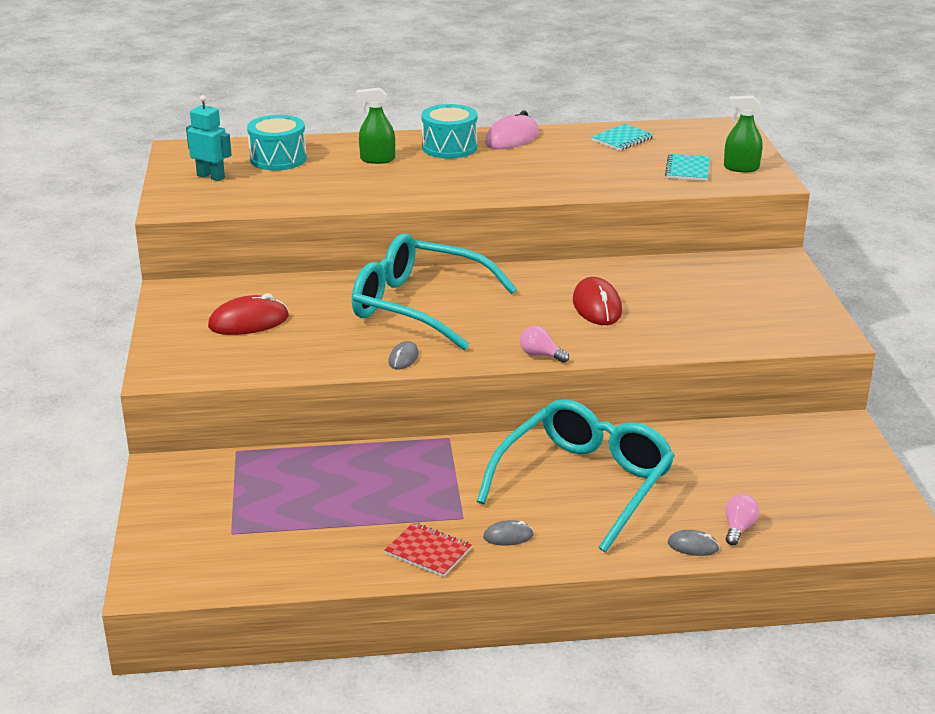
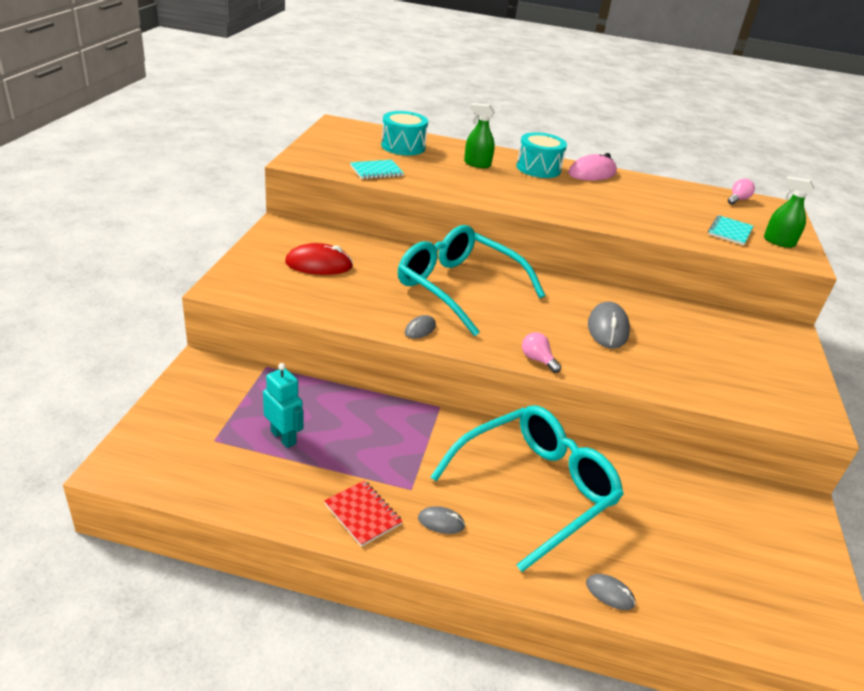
camera: 15 degrees right, 5 degrees up
turquoise robot [186,95,232,181] -> turquoise robot moved to [263,363,304,448]
red mouse [573,277,622,325] -> grey mouse [588,301,630,349]
turquoise notebook [591,124,654,151] -> turquoise notebook moved to [350,160,404,179]
pink light bulb [725,494,759,545] -> pink light bulb moved to [728,179,755,205]

